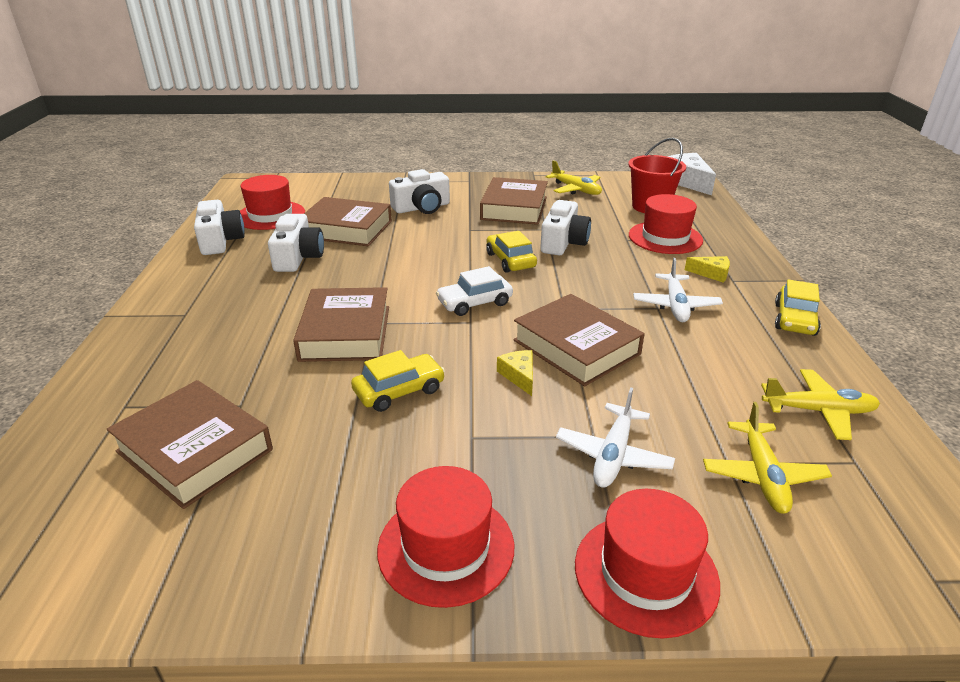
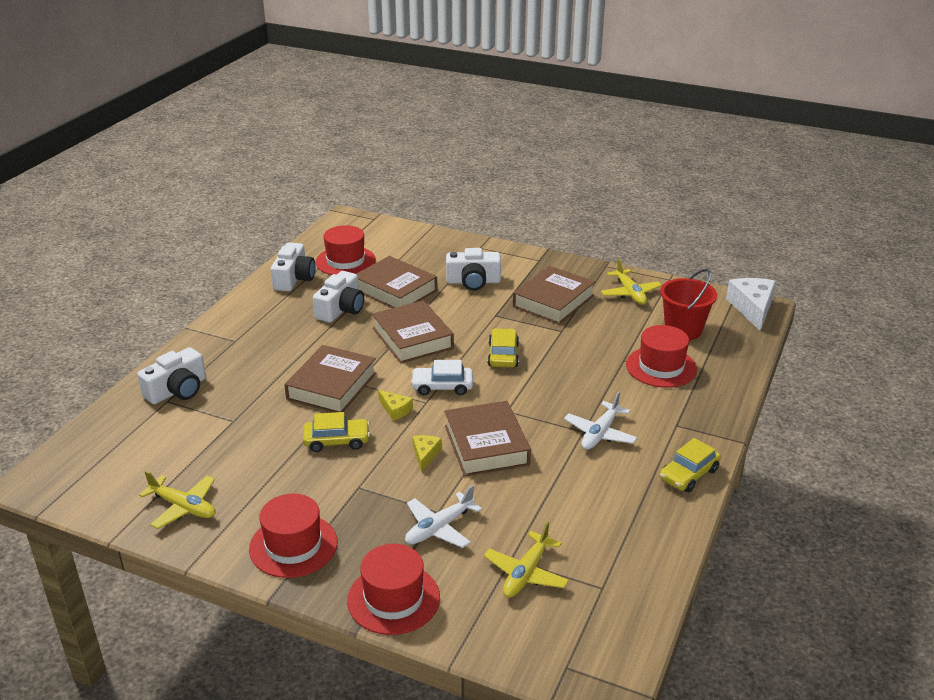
camera: 25 degrees right, 0 degrees up
brown book [107,380,273,509] -> brown book moved to [372,300,454,363]
white camera [540,200,591,255] -> white camera moved to [137,347,206,404]
yellow cheese [685,256,730,283] -> yellow cheese moved to [378,390,413,421]
yellow plane [761,369,880,440] -> yellow plane moved to [139,471,215,529]

